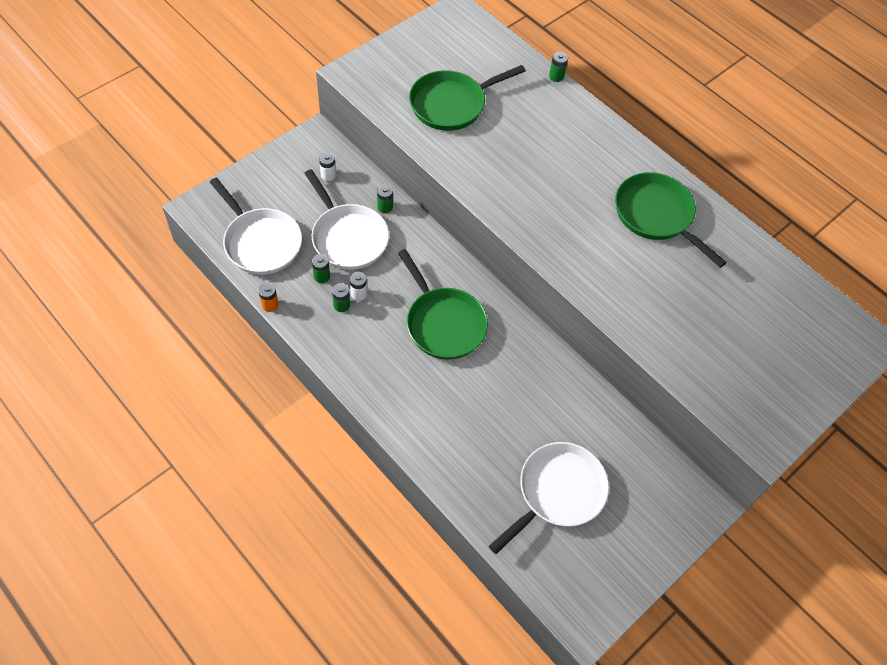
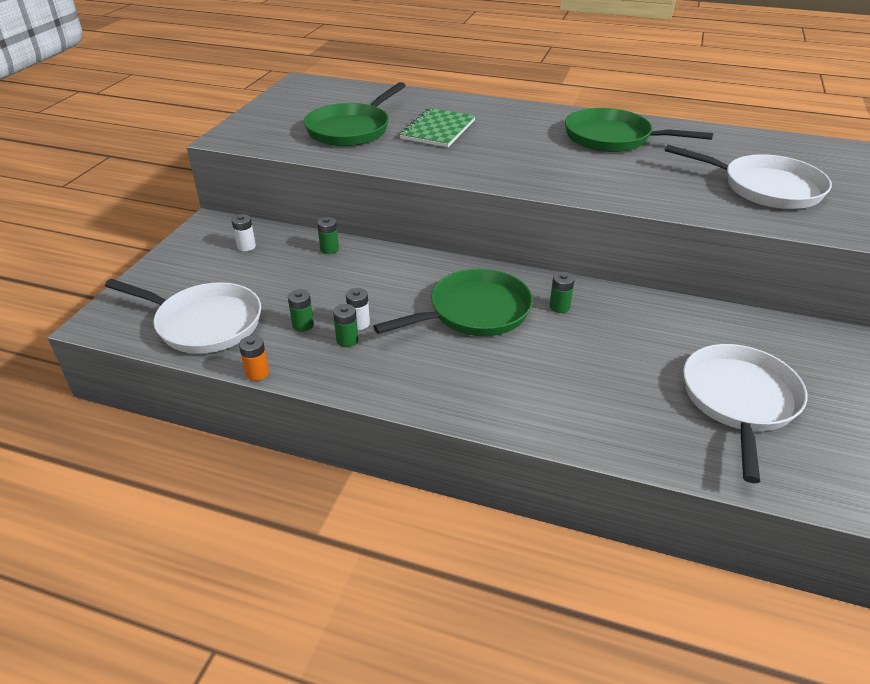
camera: 25 degrees left, 20 degrees down
white pan [305,169,389,270] -> white pan moved to [665,145,832,209]
green pan [398,249,488,360] -> green pan turned 60 degrees counterclockwise [373,269,533,336]
green battery [549,52,568,82] -> green battery moved to [550,272,575,313]
none -> green notebook [399,108,476,147]

